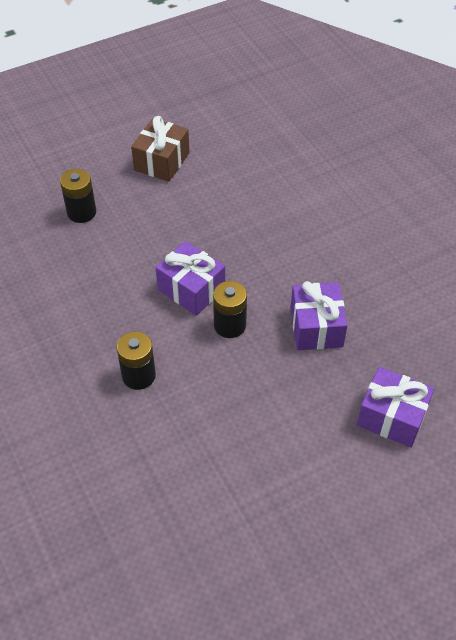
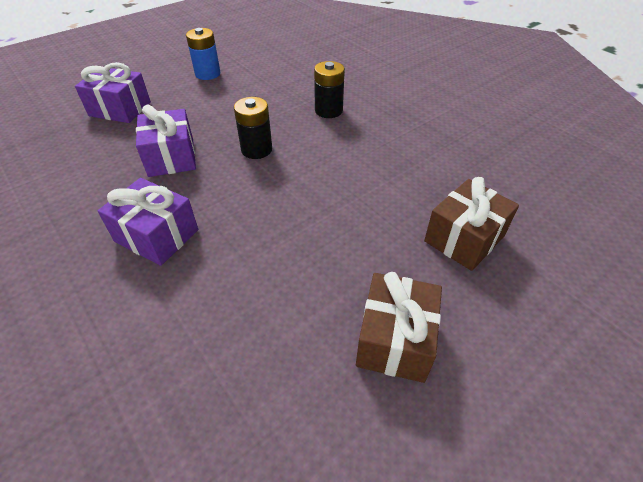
camera: 170 degrees right, 5 degrees down
black battery [60,169,96,223] -> brown gift [424,177,519,271]
purple gift [155,241,225,316] -> purple gift moved to [98,178,198,266]
none -> blue battery [186,28,220,80]

